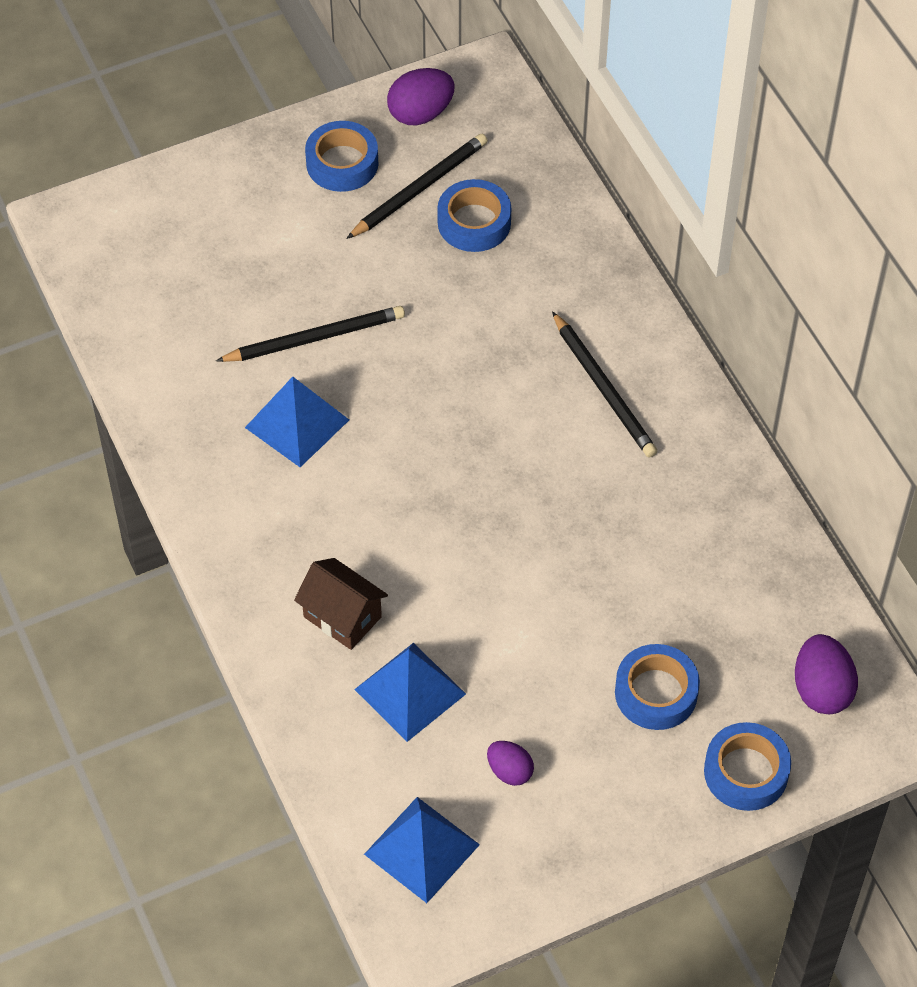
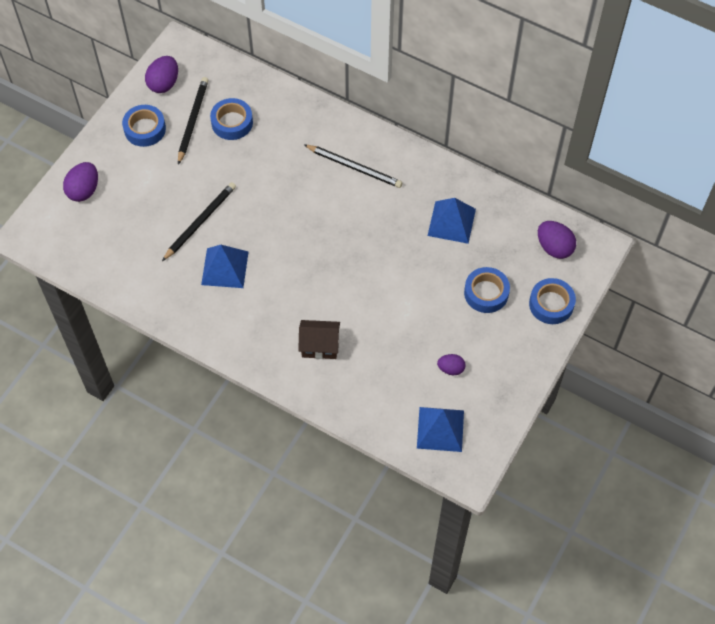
camera: 35 degrees left, 5 degrees up
blue pyramid [354,643,466,742] -> blue pyramid moved to [428,198,476,244]
none -> purple egg [63,162,98,202]

